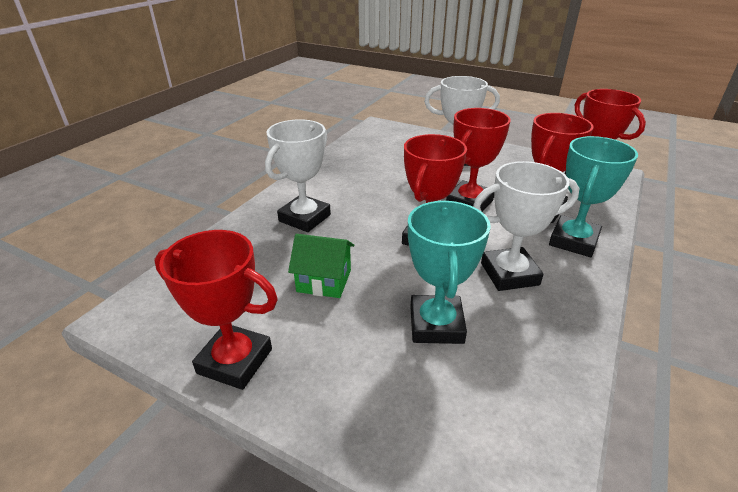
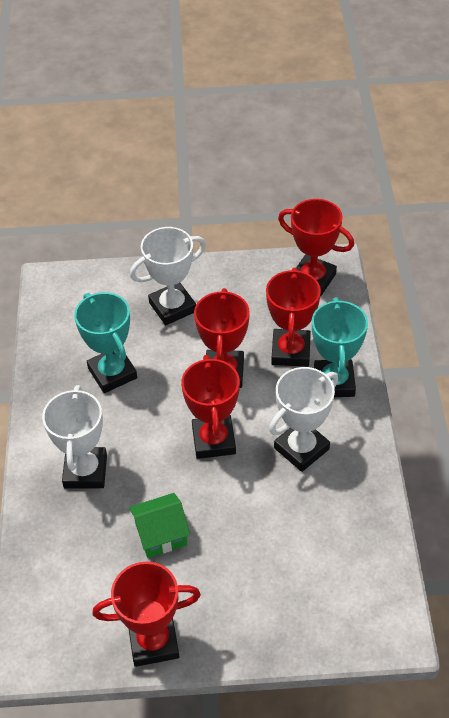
camera: 30 degrees left, 15 degrees up
turquoise trophy [408,201,491,344] -> turquoise trophy moved to [74,292,137,393]

